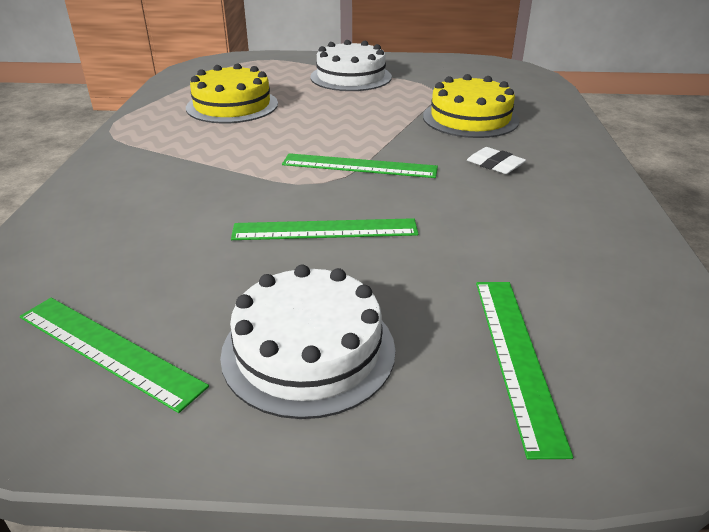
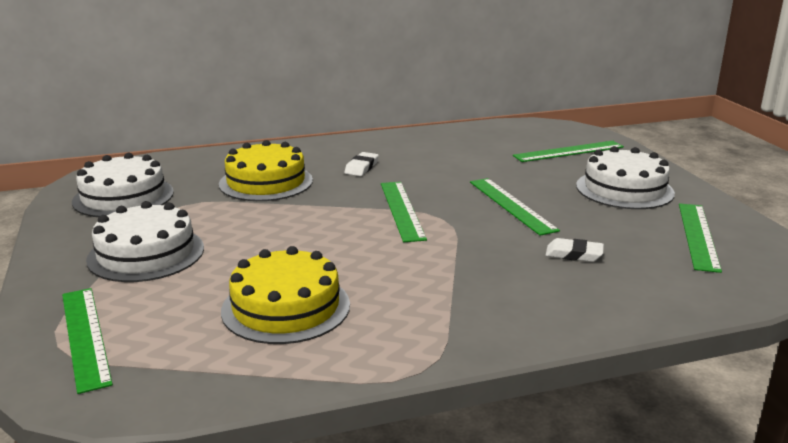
camera: 110 degrees left, 10 degrees down
none -> green ruler [62,288,113,394]
none -> white cake [72,153,174,217]
none -> white eraser [546,238,604,262]

